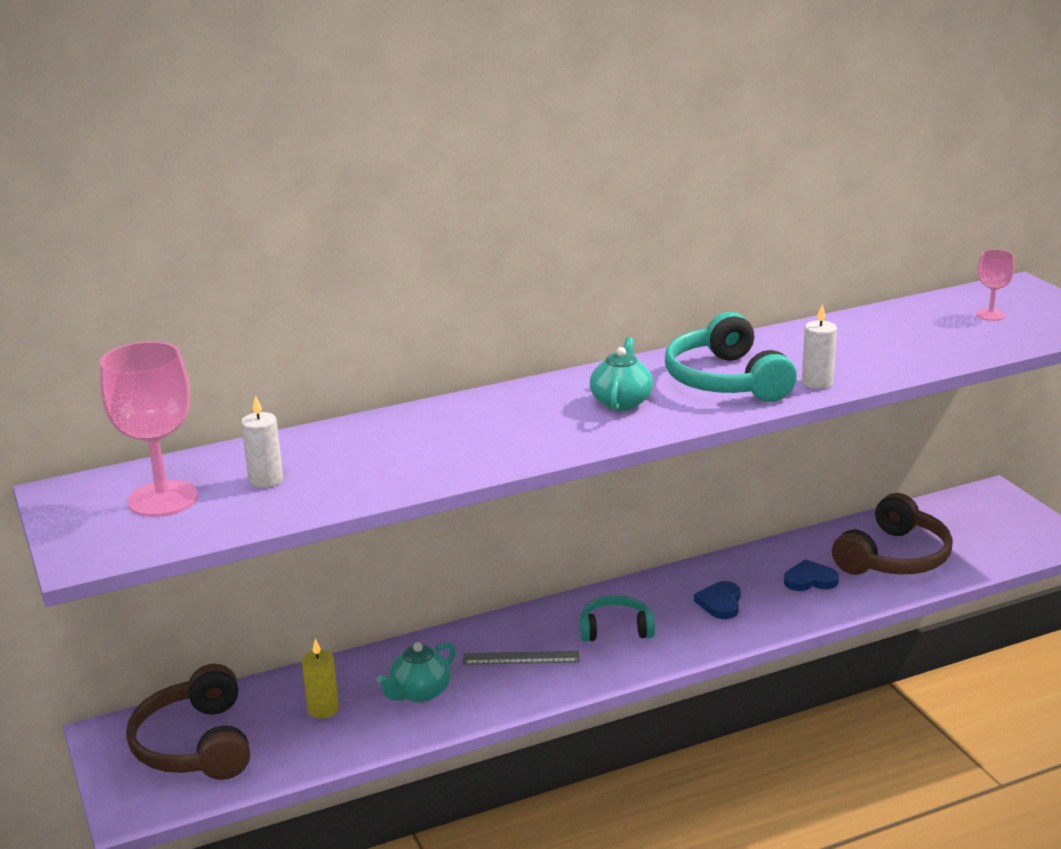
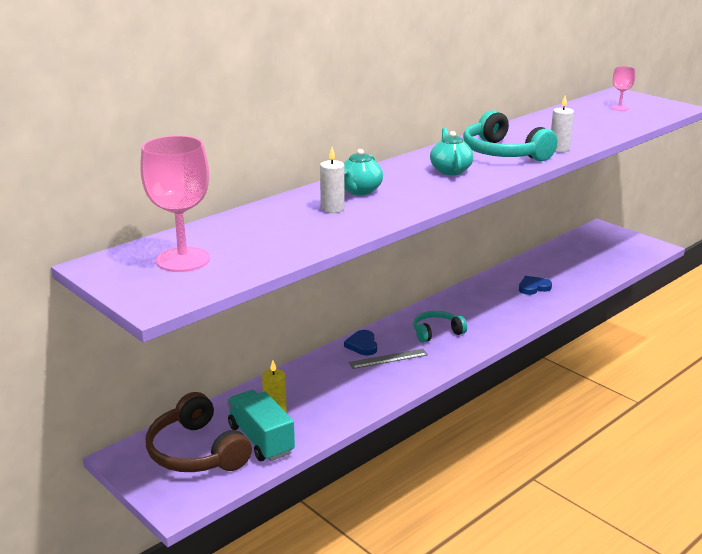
camera: 20 degrees left, 0 degrees up
white candle [241,395,283,488] -> white candle moved to [320,147,345,213]
turquoise teapot [377,642,456,703] -> turquoise teapot moved to [344,149,383,195]
blue heart [694,581,741,619] -> blue heart moved to [344,330,377,355]
brown headphones [832,493,953,575] -> none
none -> turquoise truck [228,390,295,461]

